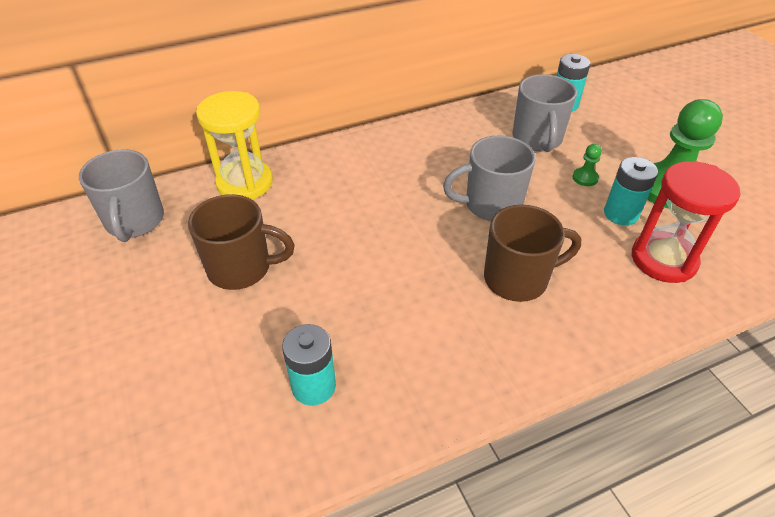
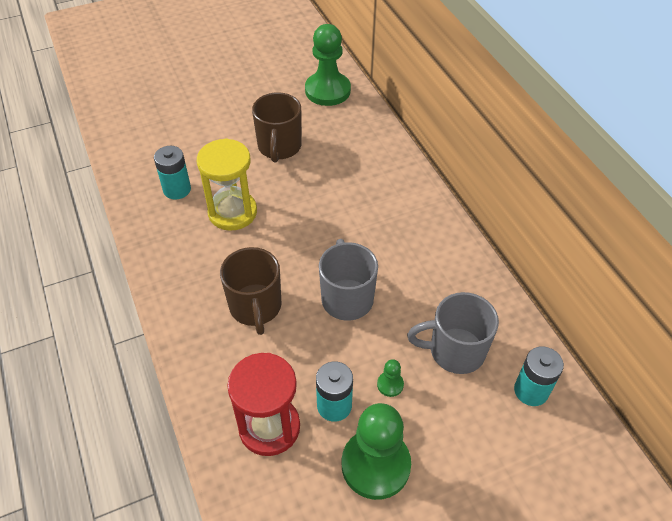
camera: 90 degrees right, 5 degrees up
grey mug [79,149,164,242] -> green pawn [305,24,351,106]
yellow hourglass [196,91,273,200] -> yellow hourglass moved to [197,138,257,231]

